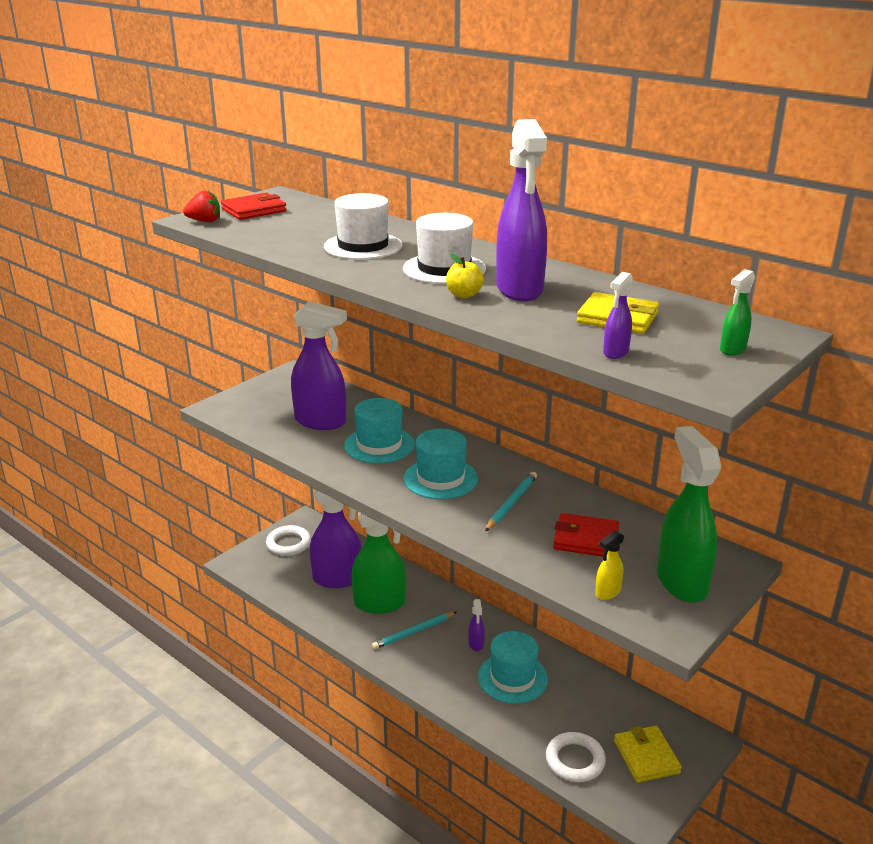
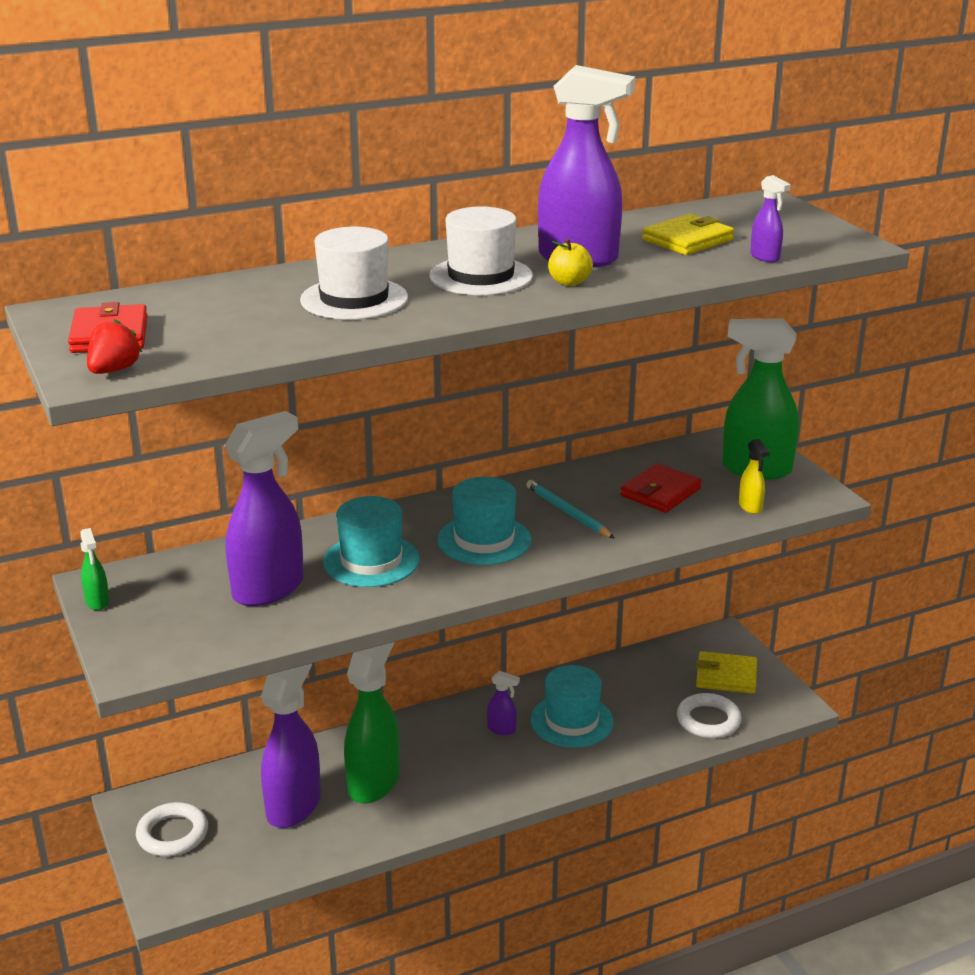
camera: 65 degrees left, 0 degrees up
turquoise pencil [372,612,456,649] -> none
green spray bottle [720,269,755,355] -> green spray bottle moved to [80,528,109,610]

